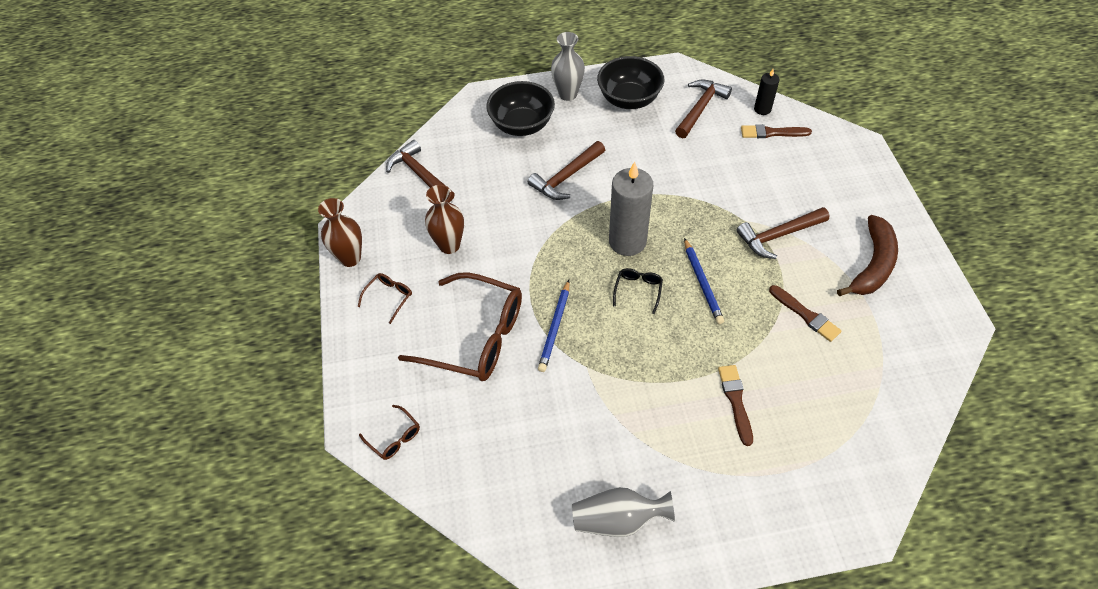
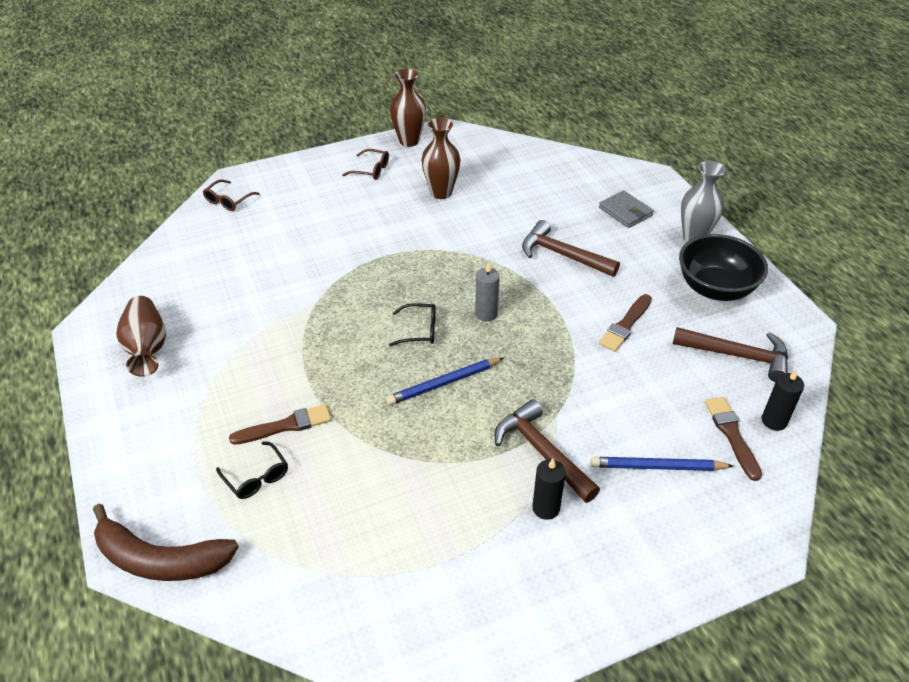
camera: 75 degrees right, 10 degrees down
brown hammer [386,140,455,202] -> none
brown glasses [398,272,522,381] -> none
black bowl [486,81,555,136] -> grey wallet [599,190,654,228]
blue pencil [538,280,570,372] -> blue pencil moved to [591,457,733,471]
grey vase [572,487,675,537] -> brown vase [116,296,166,377]
grey candle [609,162,653,256] -> grey candle [475,262,500,322], size x0.51
brown brush [769,285,841,342] -> brown brush moved to [599,294,652,352]
brown banana [837,215,898,296] -> brown banana moved to [93,504,239,581]
none -> black glasses [216,441,288,499]
none -> black candle [532,459,566,520]

